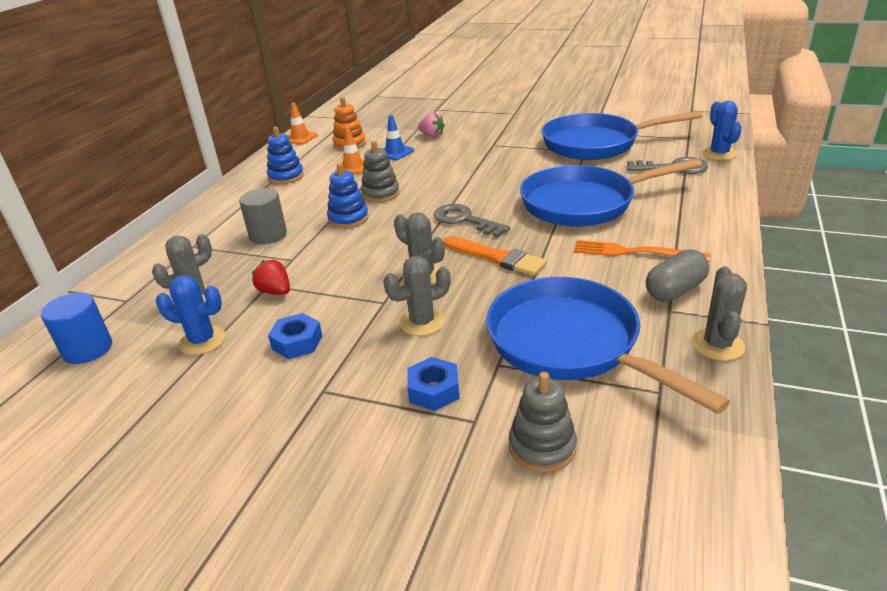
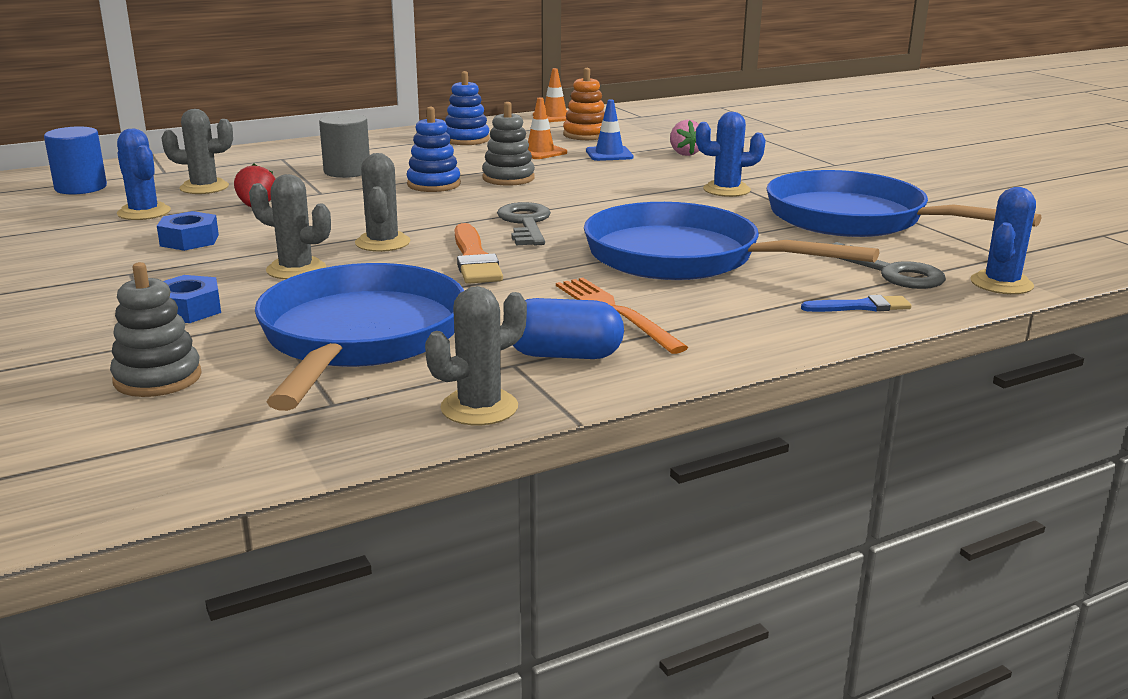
camera: 40 degrees right, 10 degrees down
grey capsule [646,249,709,302] -> blue capsule [513,298,624,359]
none -> blue cactus [696,112,766,197]
none -> blue brush [801,295,911,312]

